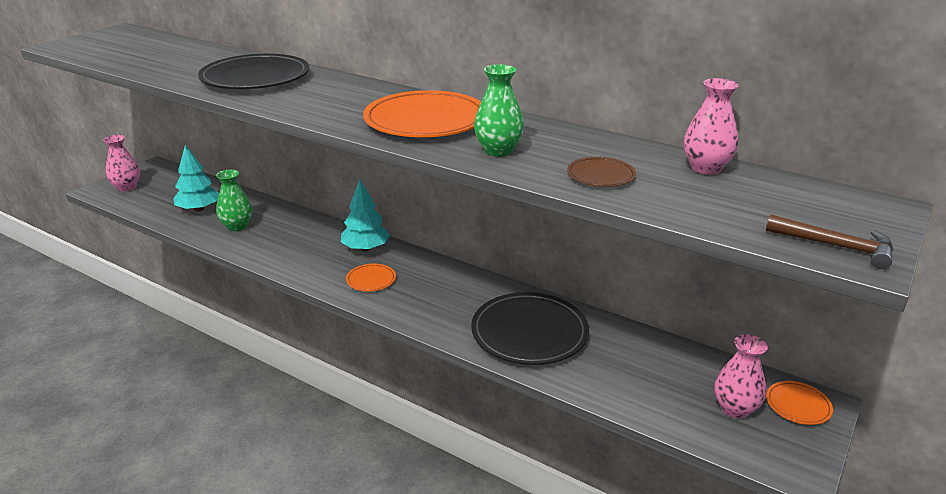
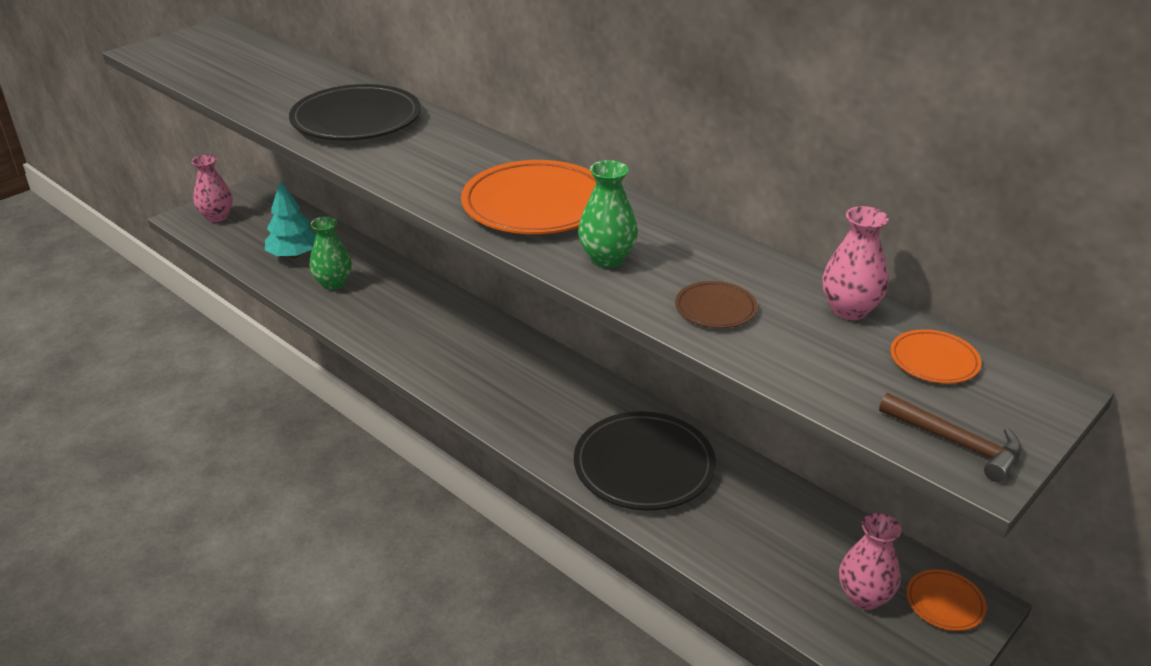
camera: 10 degrees right, 5 degrees up
turquoise tree [341,180,390,251] -> none
orange plate [346,264,396,292] -> orange plate moved to [890,329,982,384]

